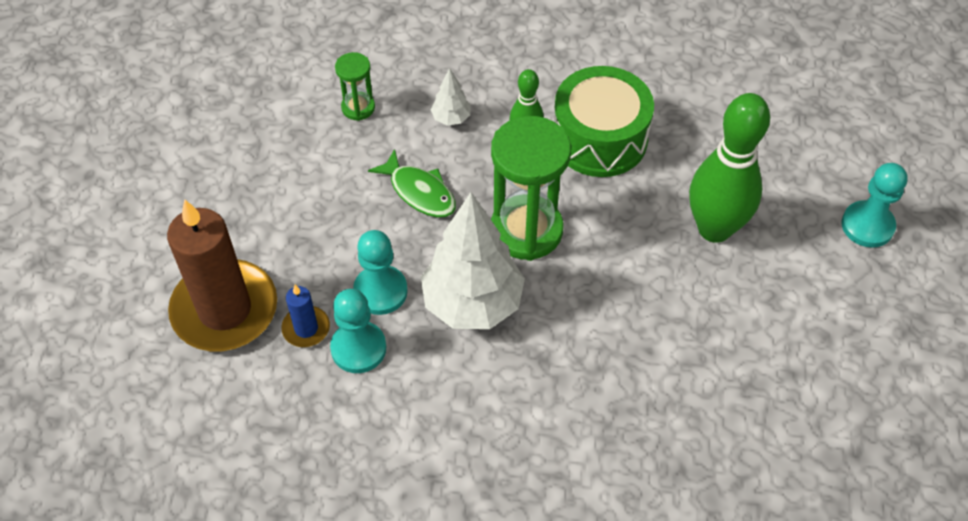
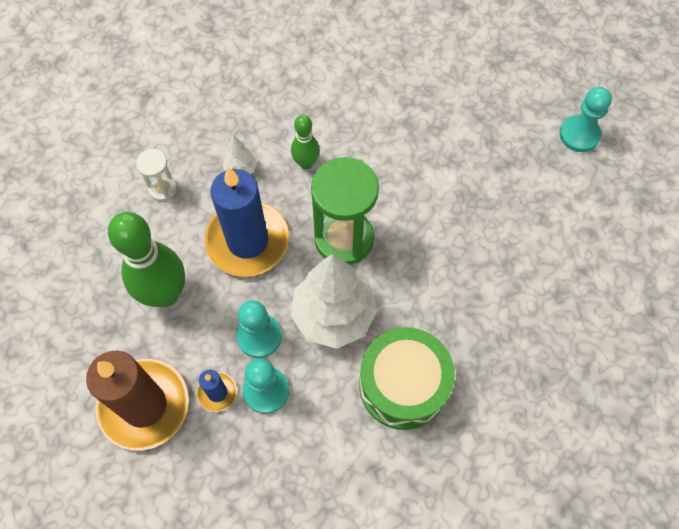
camera: 25 degrees left, 10 degrees up
green hourglass [335,52,375,121] -> white hourglass [136,149,177,201]
green fish [368,149,456,217] -> blue candle [205,167,289,277]
green drum [554,66,654,177] -> green drum moved to [359,327,455,430]
green bowling pin [689,93,770,243] -> green bowling pin moved to [108,212,185,307]

